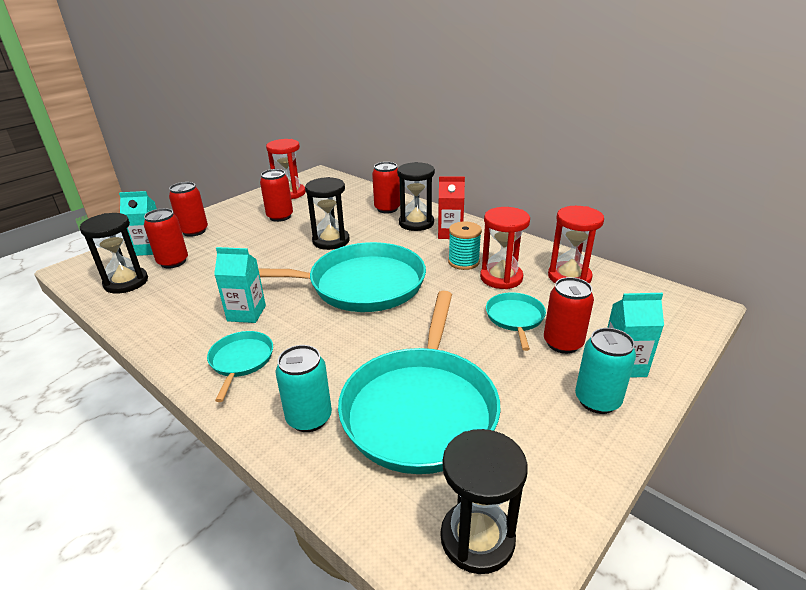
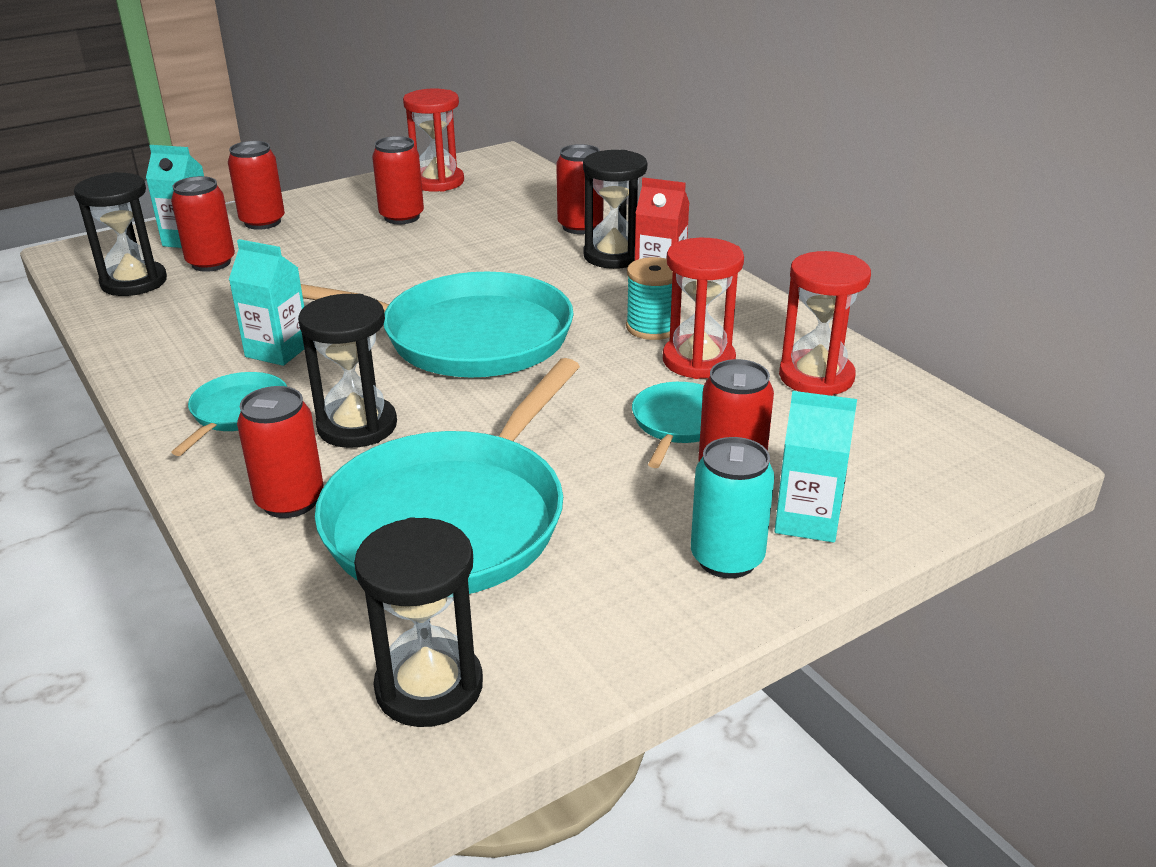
camera: 15 degrees right, 0 degrees up
turquoise can [276,345,332,432] -> red can [237,386,324,518]
black hourglass [305,177,350,250] -> black hourglass moved to [298,294,397,448]

